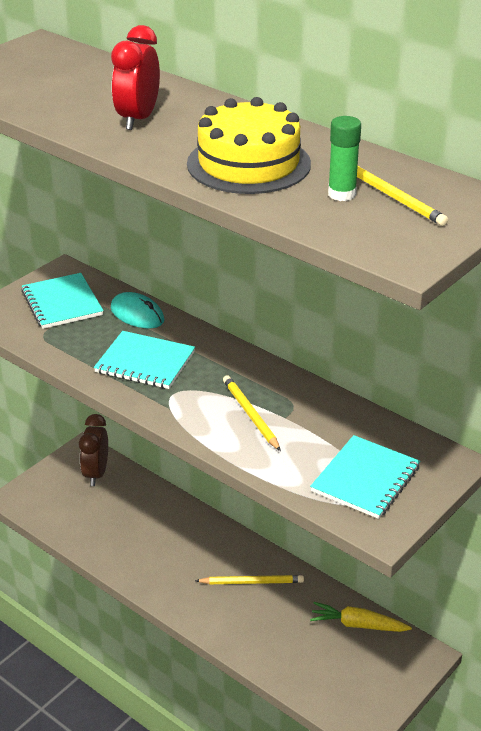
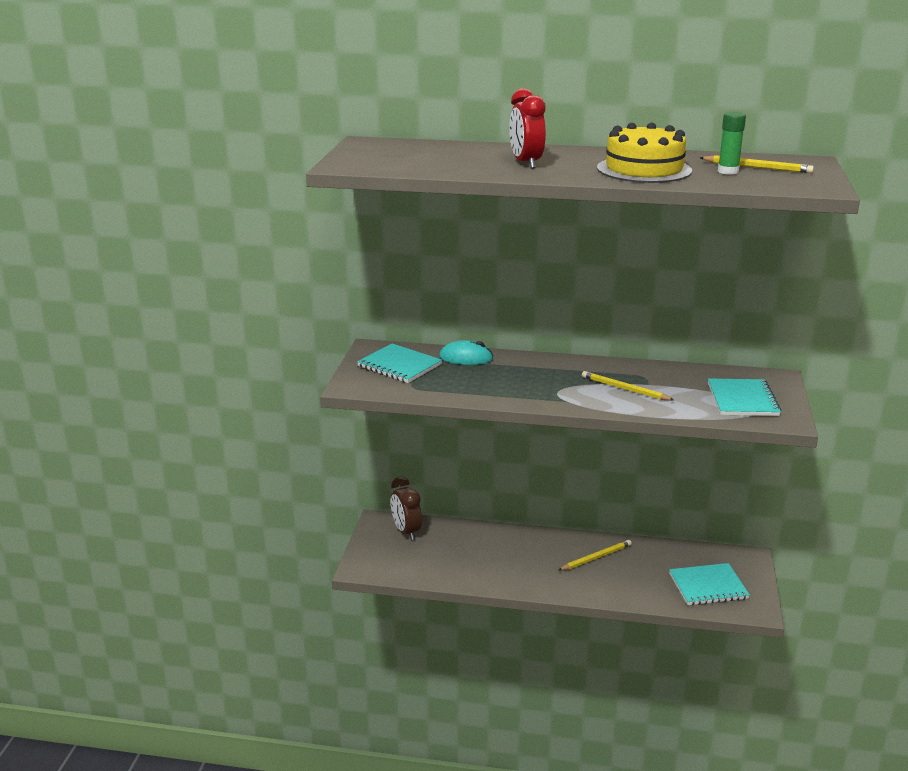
camera: 30 degrees left, 10 degrees down
turquoise notebook [94,331,195,389] -> turquoise notebook moved to [669,563,750,605]
yellow carrot [310,602,412,632] -> none

